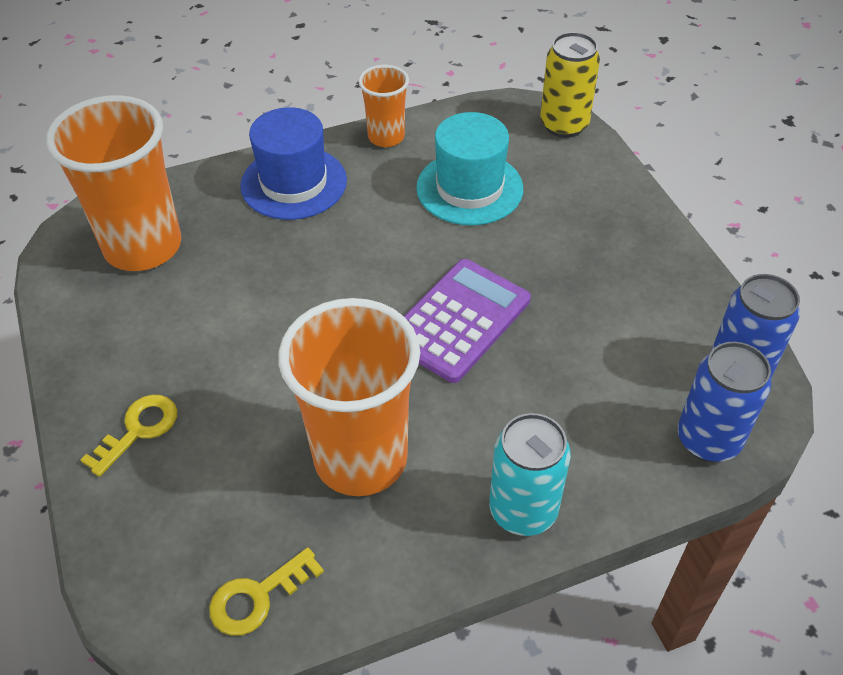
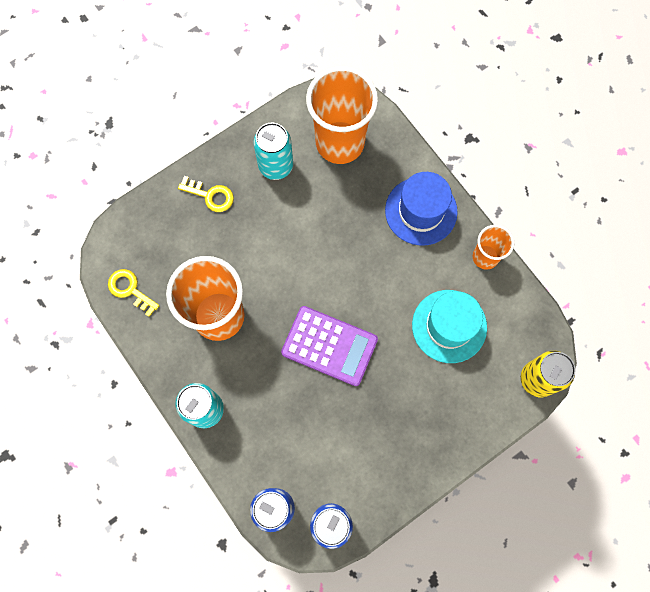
camera: 75 degrees right, 25 degrees up
none -> turquoise can [253,123,293,180]

